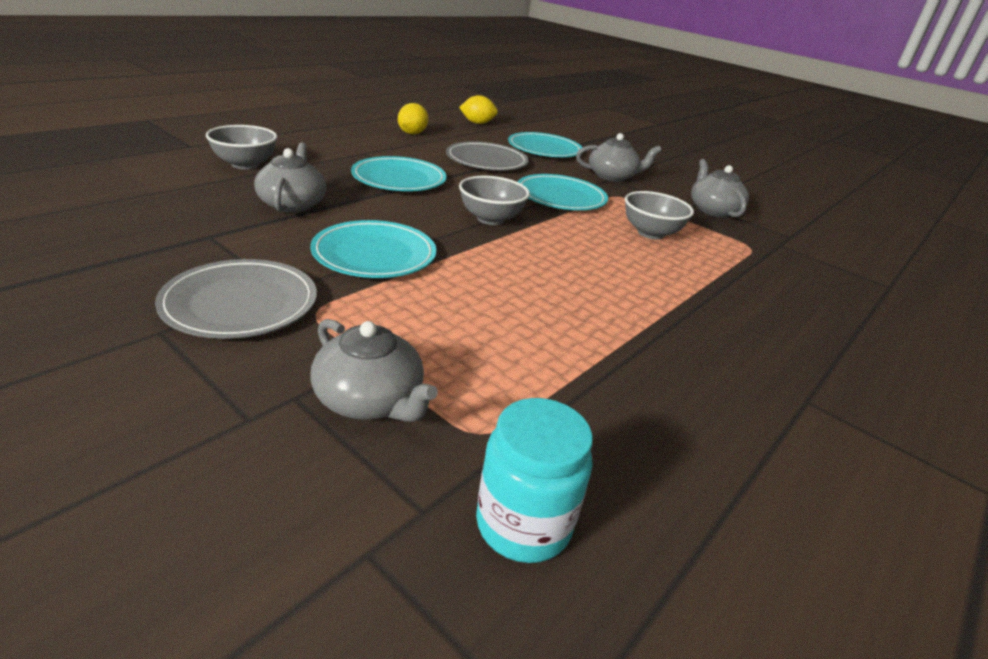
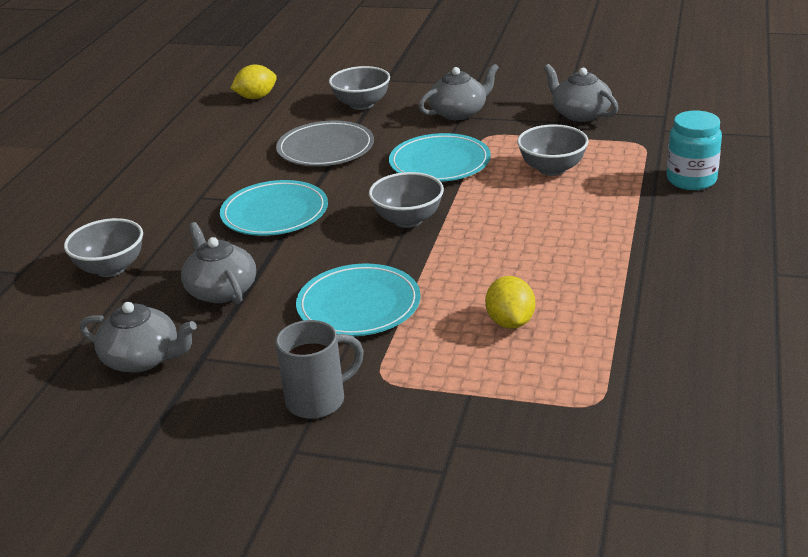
camera: 20 degrees left, 0 degrees up
grey plate [155,259,317,339] -> grey mug [276,320,364,419]
grey teapot [311,319,438,422] -> grey teapot moved to [79,302,197,373]
yellow lemon [398,103,428,135] -> yellow lemon moved to [485,276,535,328]
turquoise jar [476,398,593,563] -> turquoise jar moved to [667,110,722,190]
turquoise plate [508,132,583,157] -> grey bowl [329,66,390,110]

